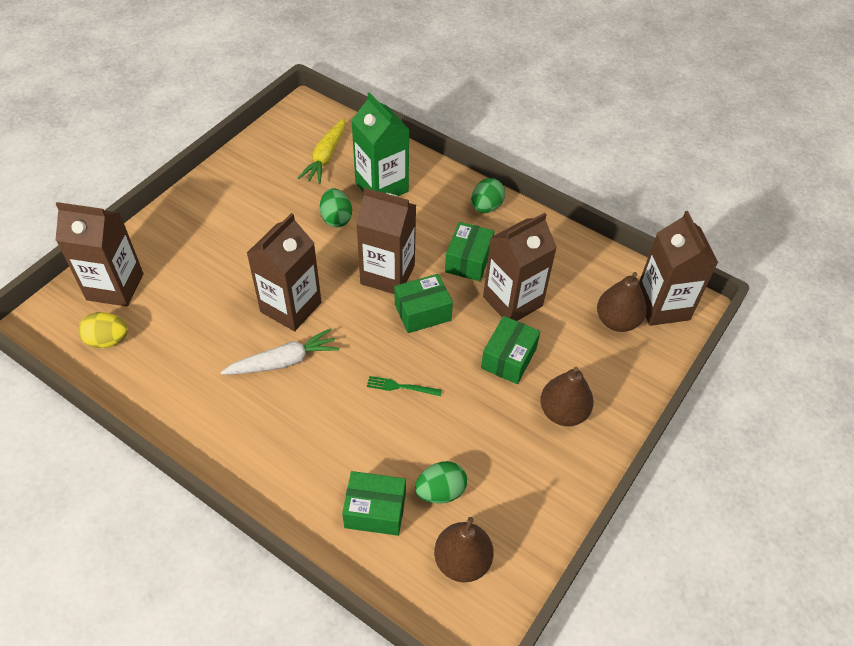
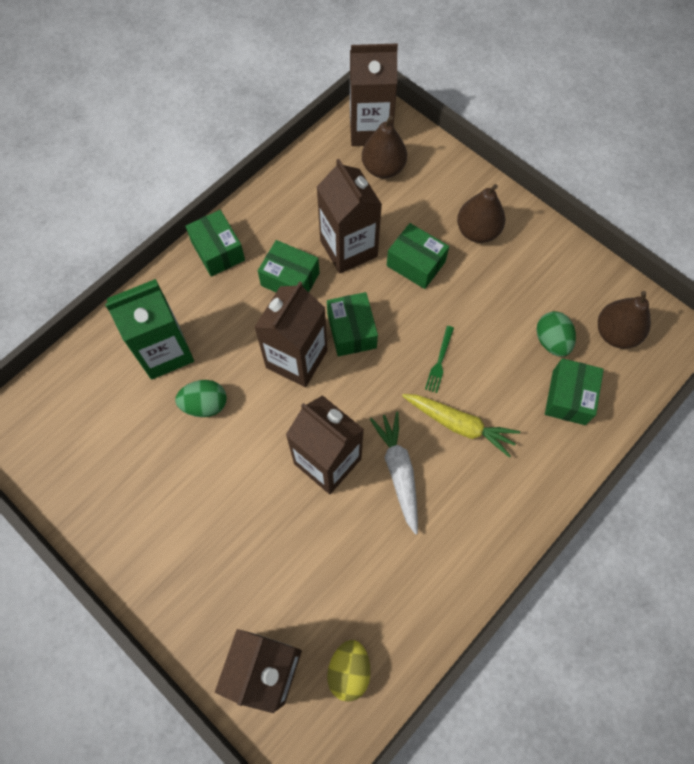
camera: 80 degrees left, 15 degrees up
yellow carrot [298,118,345,184] -> yellow carrot moved to [402,394,520,458]
green egg [471,178,505,213] -> green box [185,210,245,276]

